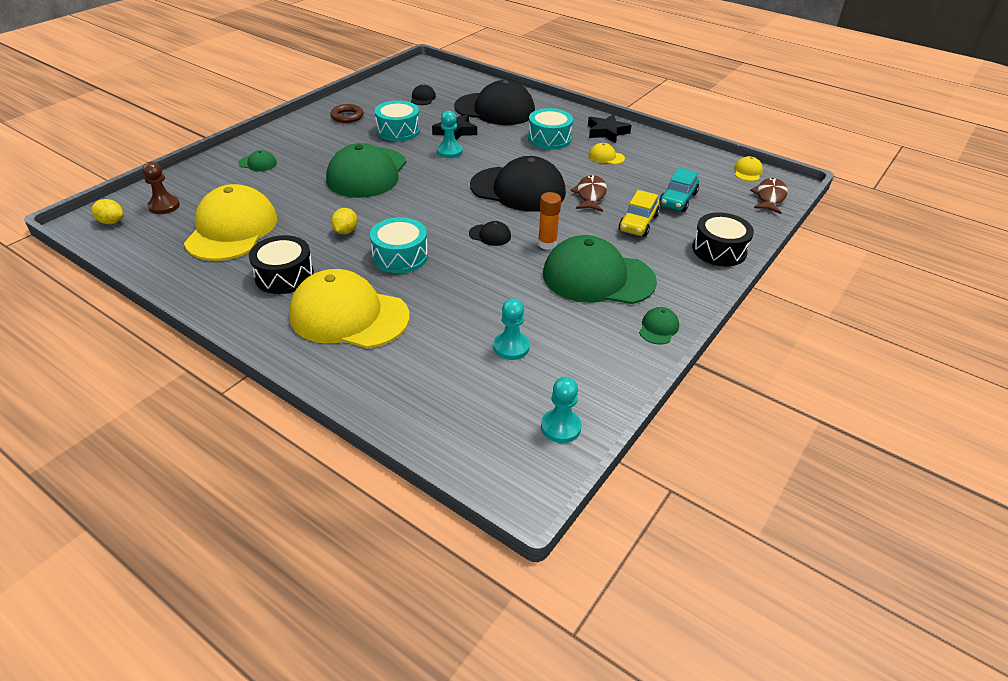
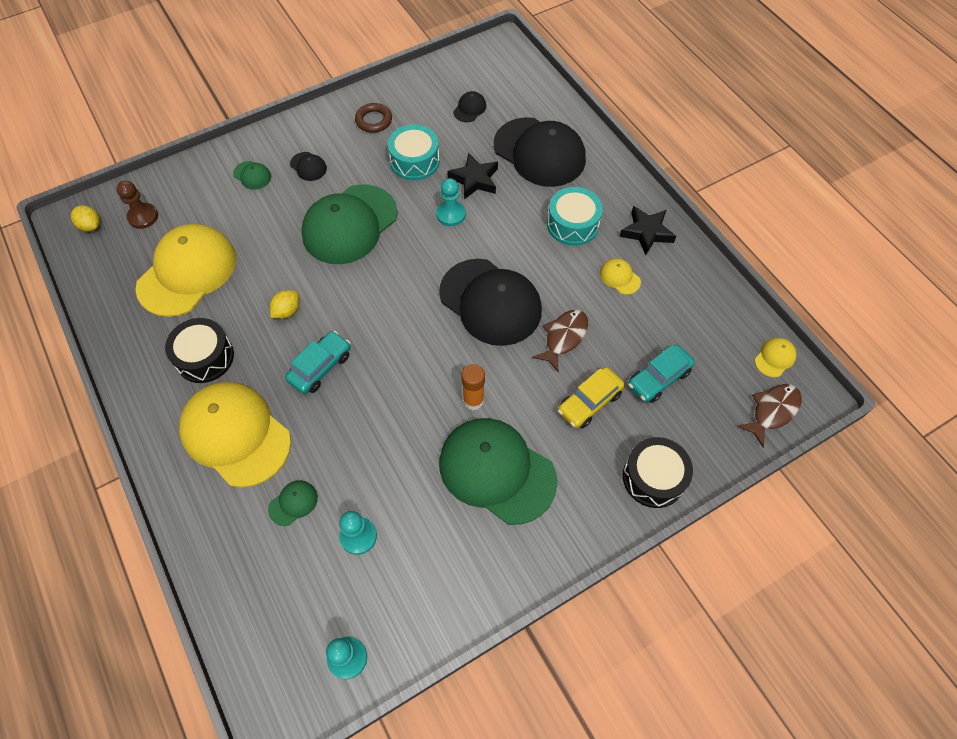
camera: 25 degrees right, 20 degrees up
turquoise drum [370,217,428,273] -> turquoise car [285,331,351,394]
black cap [469,221,511,246] -> black cap moved to [290,152,327,181]
green cap [639,307,679,344] -> green cap moved to [268,480,318,526]

